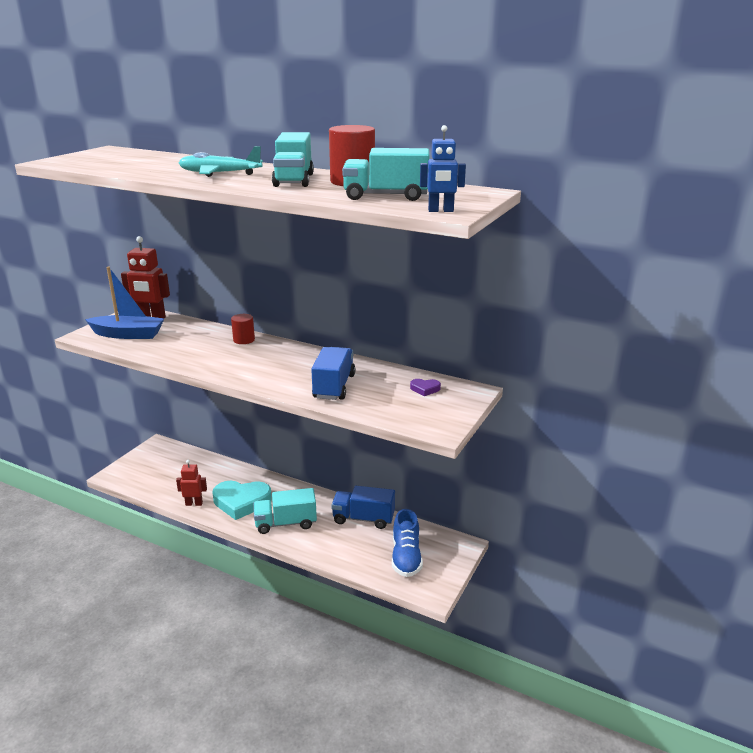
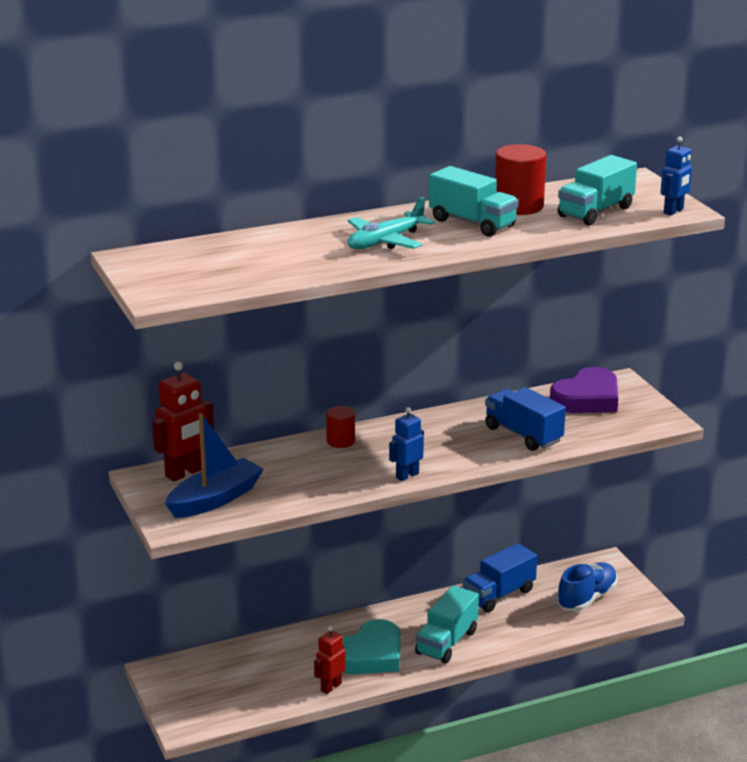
camera: 50 degrees left, 0 degrees up
blue shoe [392,509,423,577] -> blue shoe turned 90 degrees counterclockwise [557,562,618,612]
purple heart [410,379,441,396] -> purple heart [550,367,618,413], size x2.35
none -> blue robot [389,407,424,481]

